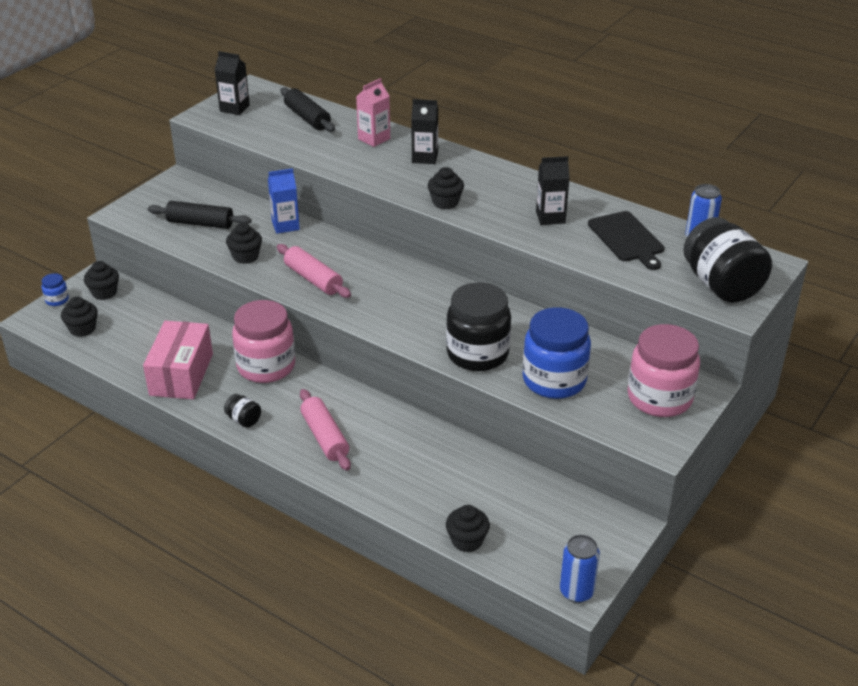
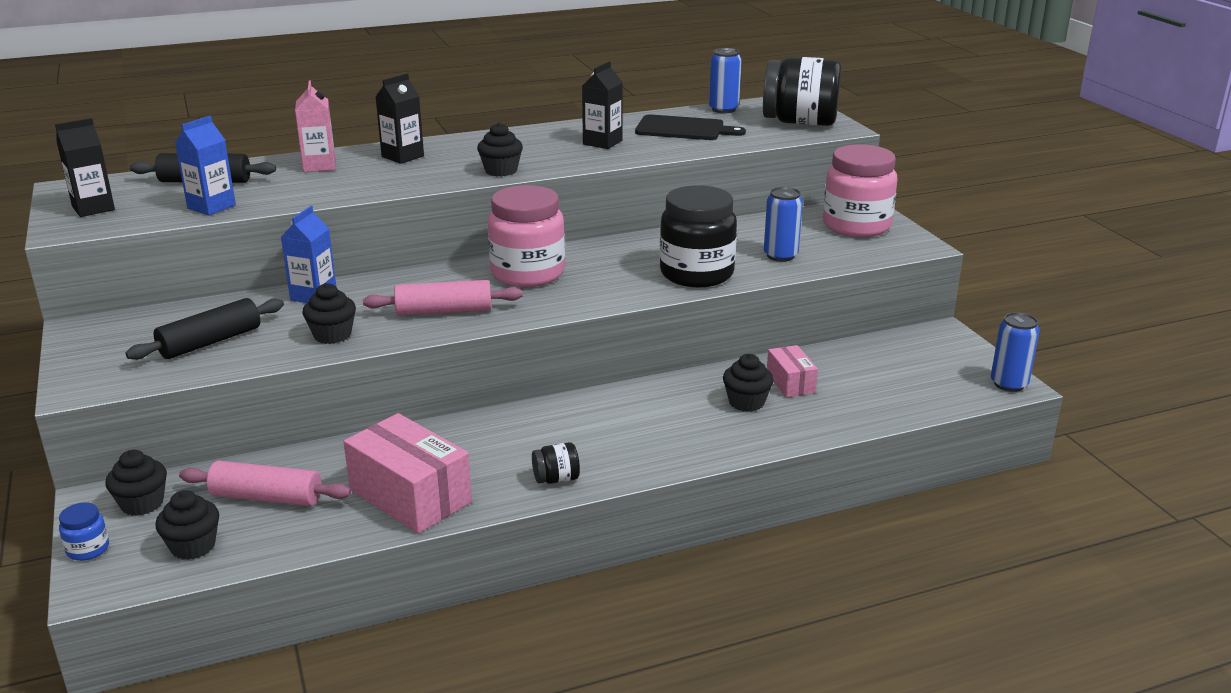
camera: 55 degrees left, 10 degrees down
pink jar [232,300,295,383] -> pink jar moved to [488,185,565,287]
pink rolling pin [300,389,351,471] -> pink rolling pin moved to [179,460,351,506]
black cupcake [446,505,490,552] -> black cupcake moved to [723,354,774,412]
blue jar [523,307,591,399] -> blue can [764,187,803,262]
none -> blue carton [175,116,236,216]
none -> pink box [767,345,818,397]

